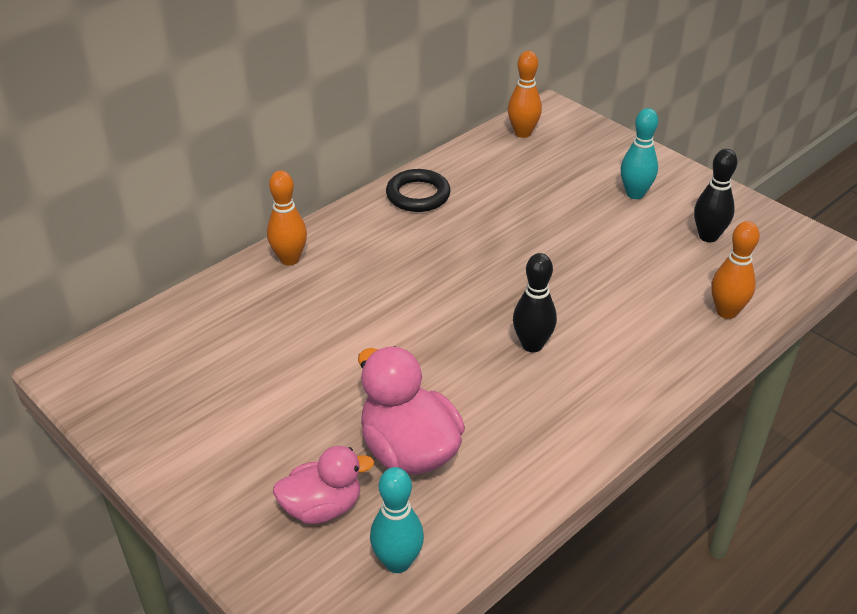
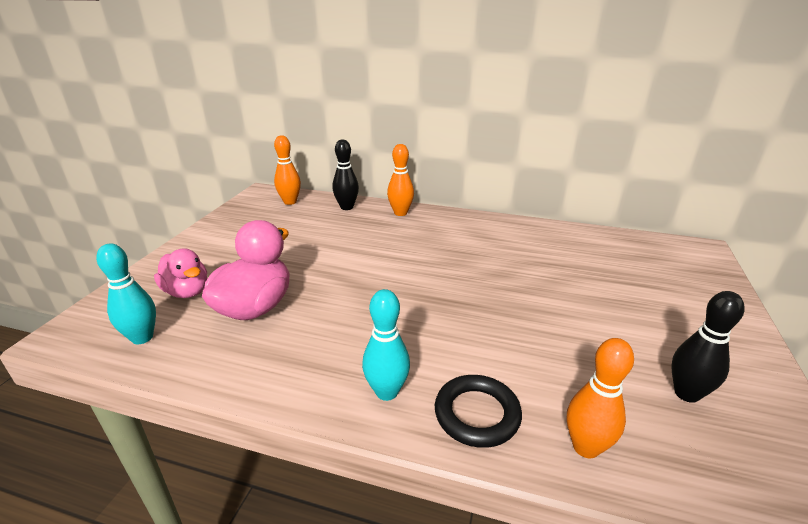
camera: 60 degrees right, 10 degrees down
black ring [386,169,451,212] -> black ring moved to [435,375,522,448]
orange bowling pin [508,51,542,138] -> orange bowling pin moved to [274,135,301,205]
black bowling pin [513,253,557,352] -> black bowling pin moved to [332,139,359,210]
turquoise bowling pin [621,108,658,199] -> turquoise bowling pin moved to [362,289,410,401]

